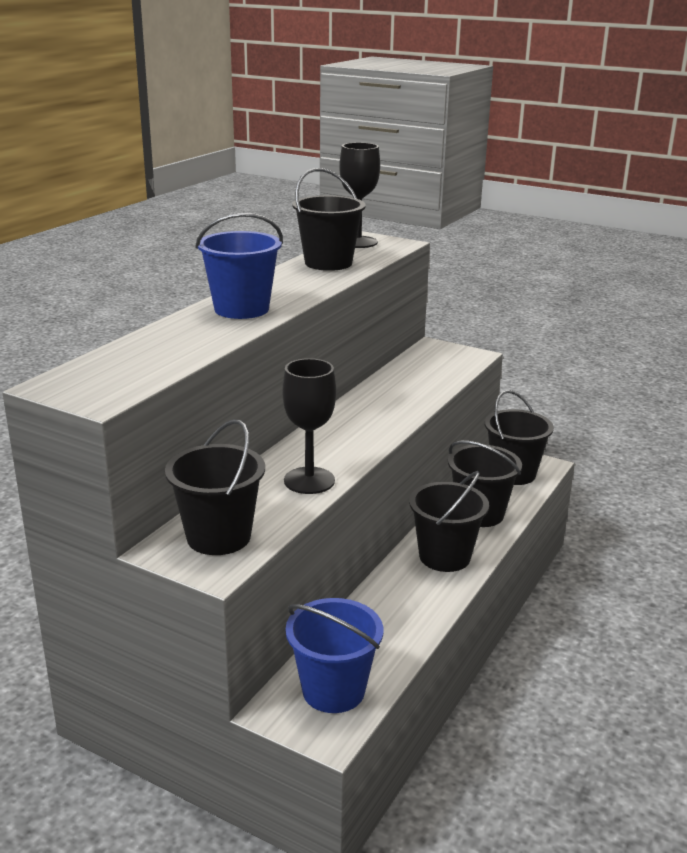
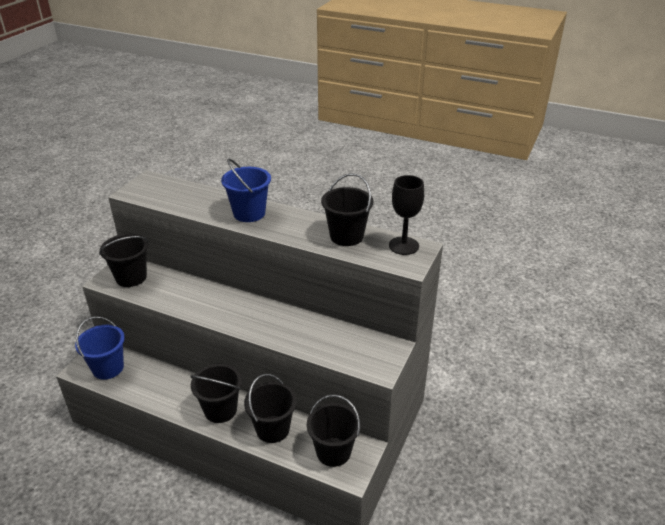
camera: 85 degrees right, 10 degrees up
black goblet [282,358,336,494] -> none

